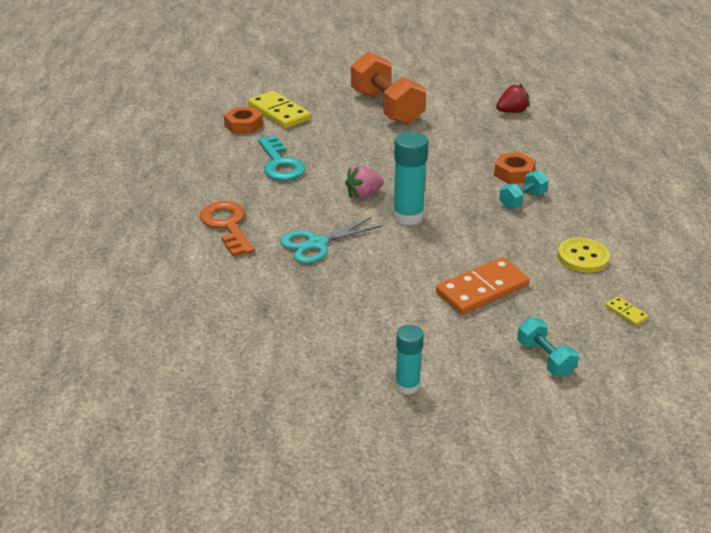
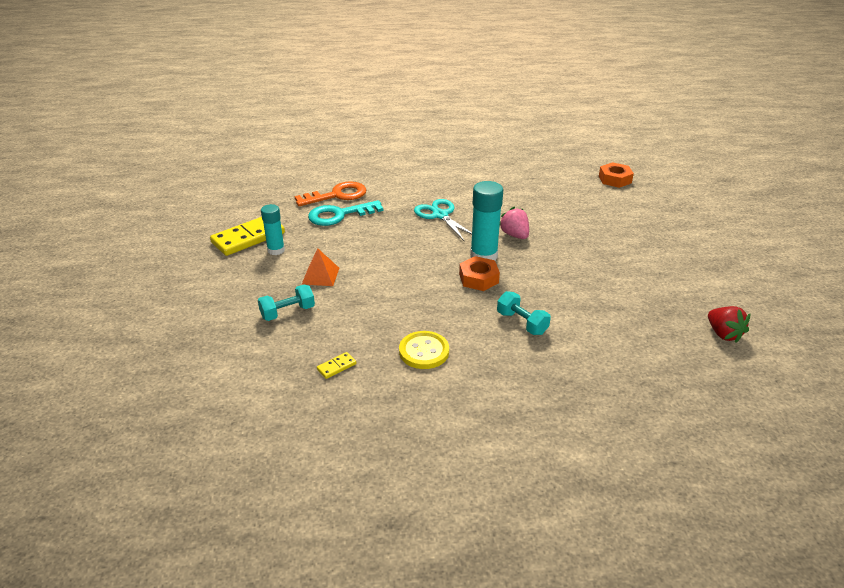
camera: 90 degrees right, 0 degrees up
orange key [200,201,255,257] -> orange key moved to [294,181,366,206]
yellow domino [248,91,311,129] -> yellow domino moved to [210,217,285,256]
turquoise key [258,136,306,181] -> turquoise key moved to [308,200,383,226]
orange dumbbell [351,52,426,125] -> none
orange domino [436,257,530,315] -> none
orange nut [494,152,536,184] -> orange nut moved to [459,256,500,291]
none -> orange pyramid [302,249,339,286]

